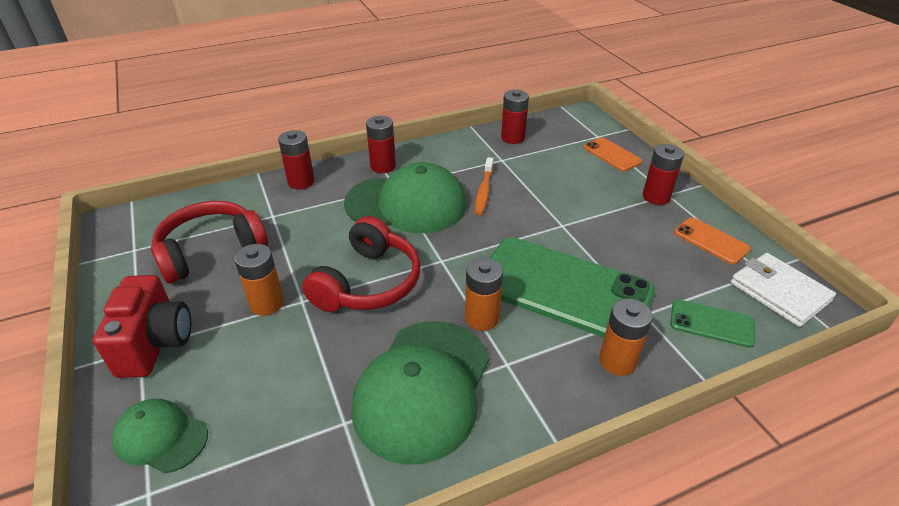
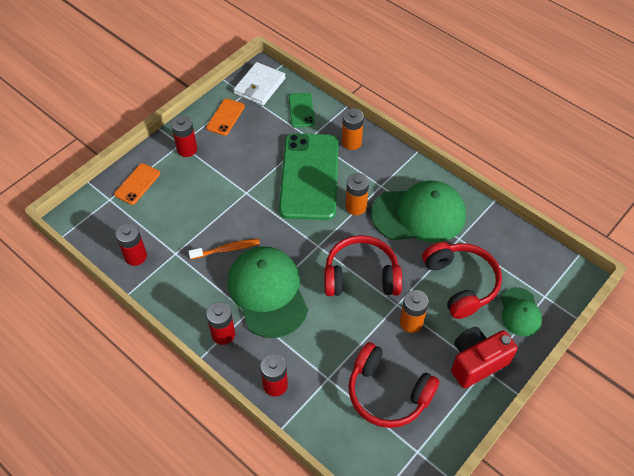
camera: 115 degrees left, 15 degrees up
none -> red headphones [422,242,502,319]

